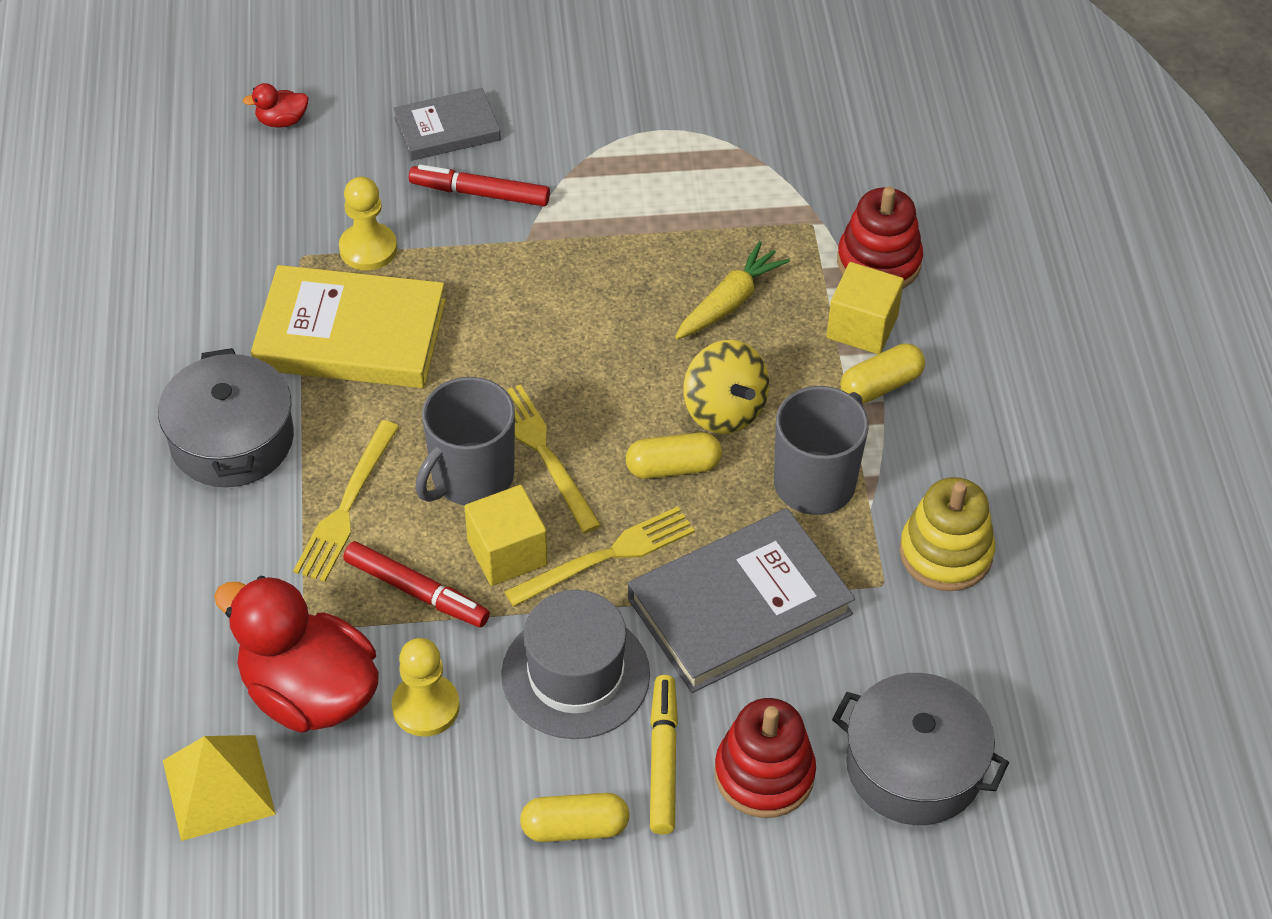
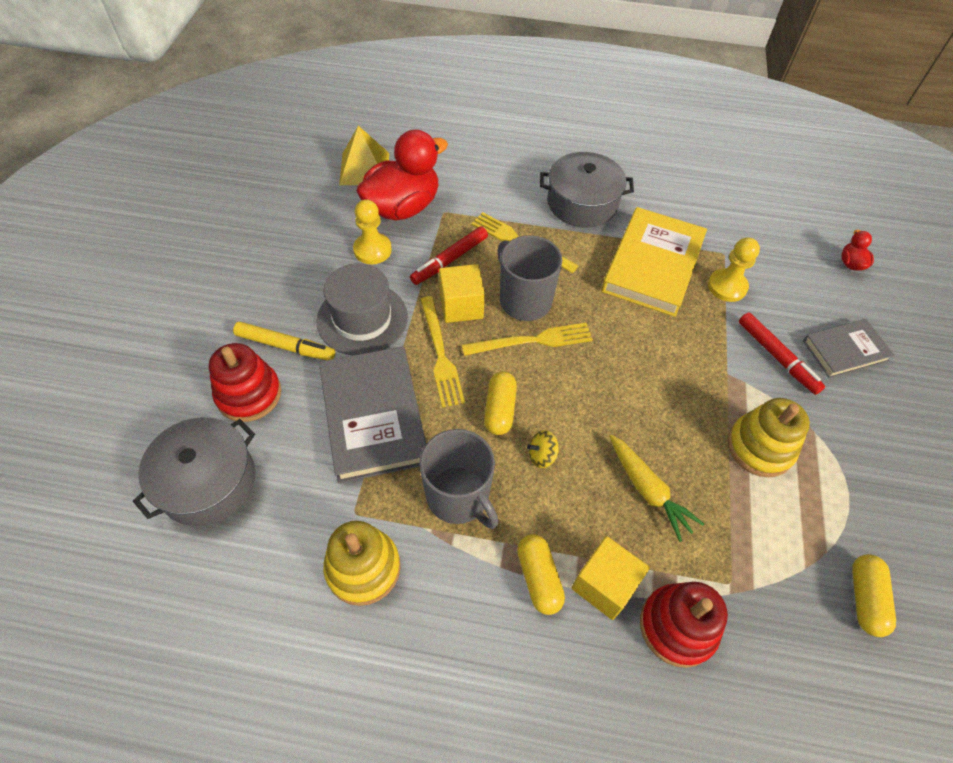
camera: 105 degrees right, 5 degrees up
grey book [393,88,501,161] -> grey book turned 75 degrees clockwise [803,319,895,378]
red marker [409,165,550,206] -> red marker turned 120 degrees clockwise [739,312,825,395]
yellow capsule [520,793,629,842] -> yellow capsule moved to [852,554,896,637]
yellow spinning top [683,340,769,434] -> yellow spinning top [527,430,559,468], size x0.53
none -> yellow stacking toy [727,398,810,477]

